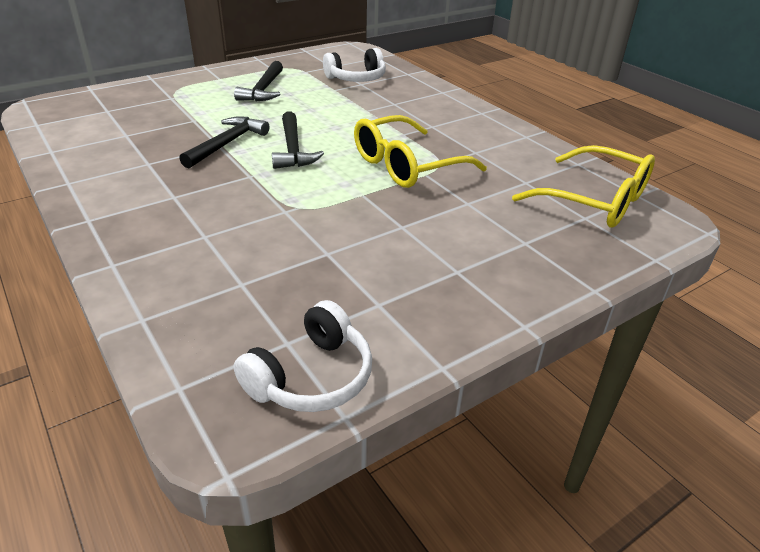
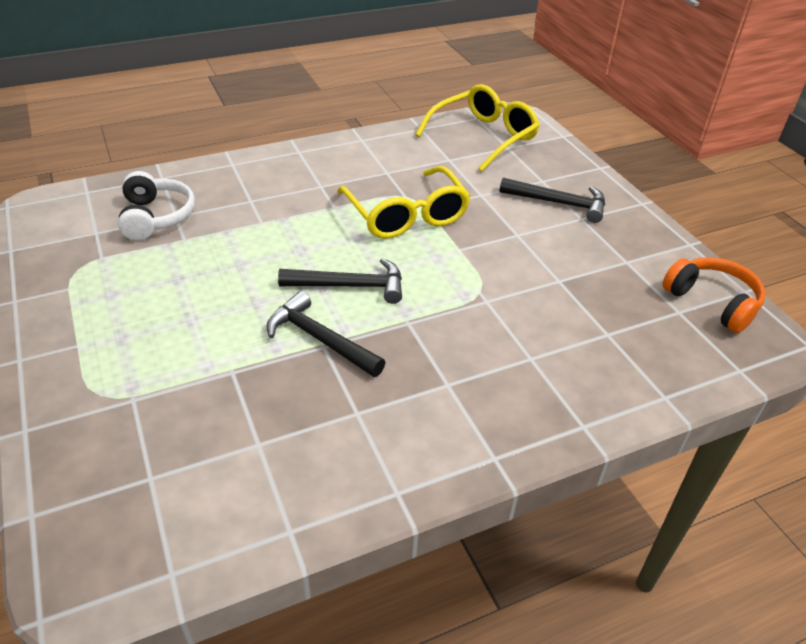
camera: 80 degrees left, 5 degrees up
black hammer [234,61,283,101] -> black hammer moved to [499,178,605,223]
white headphones [234,300,372,412] -> orange headphones [662,257,766,333]

